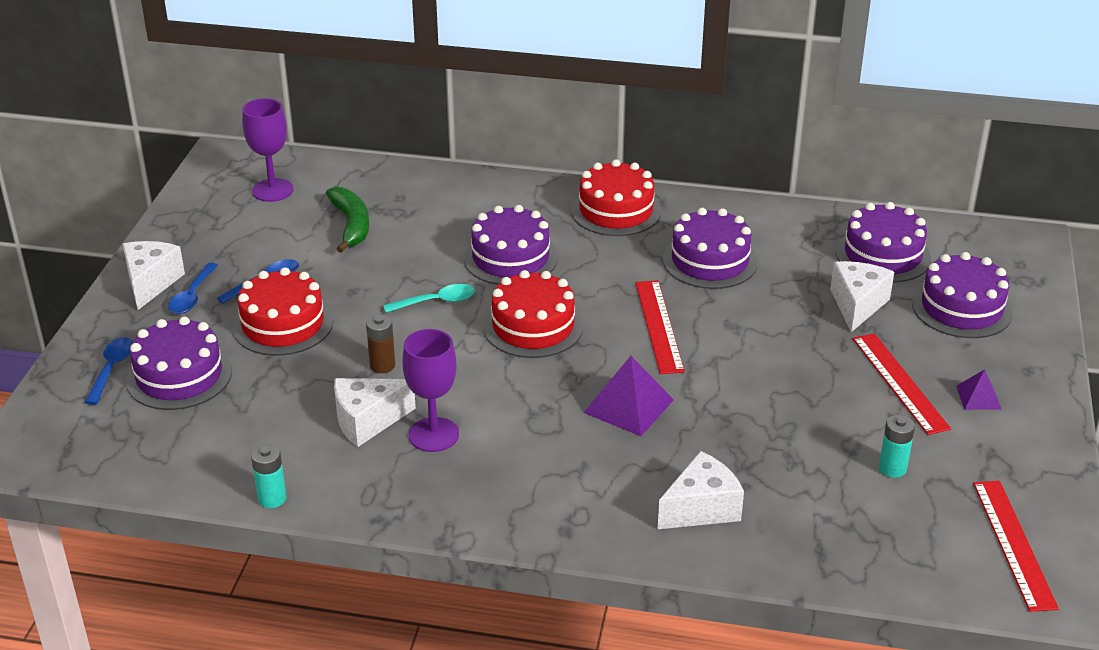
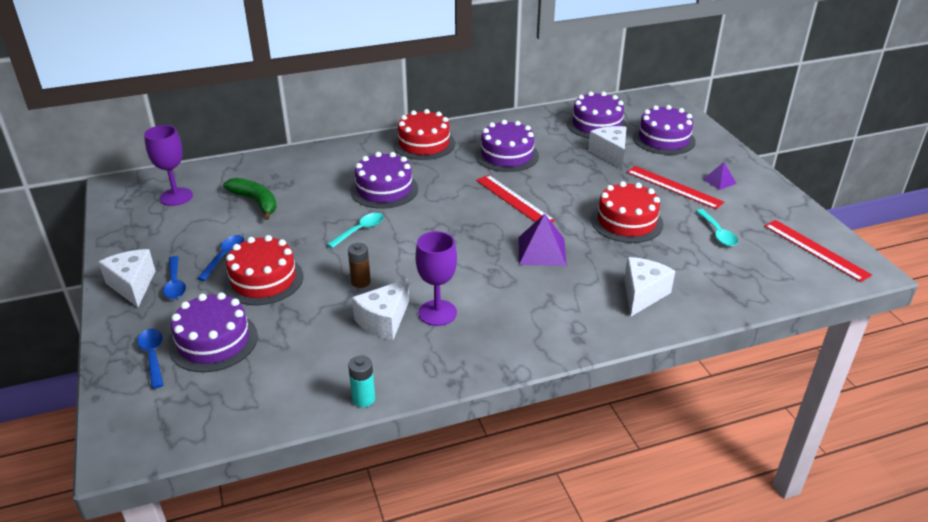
camera: 30 degrees left, 0 degrees up
red cake [483,270,583,358] -> red cake moved to [591,181,663,243]
turquoise battery [879,415,915,478] -> turquoise spoon [696,209,738,246]

